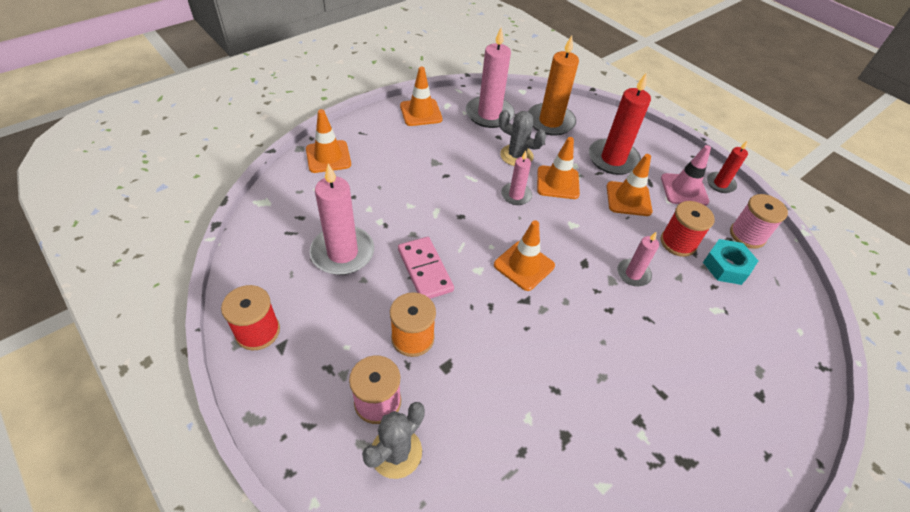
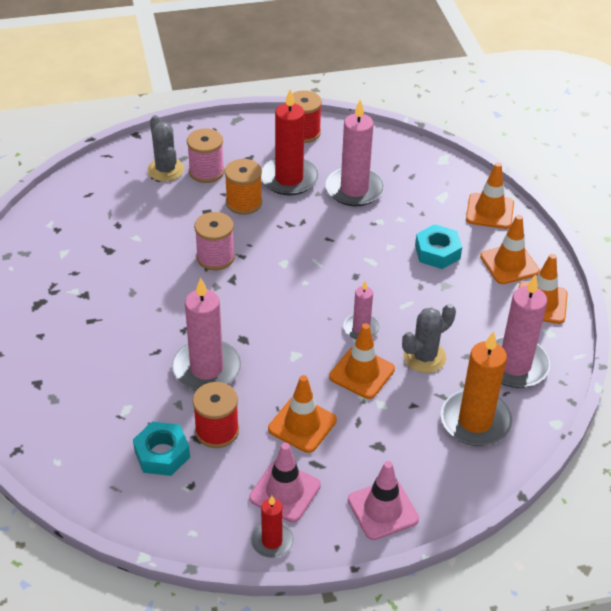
camera: 120 degrees right, 5 degrees down
pink domino [398,237,454,299] -> none
orange traffic cone [494,220,555,291] -> orange traffic cone moved to [480,215,540,284]
red candle [589,72,651,175] -> red candle moved to [261,89,319,196]
pink candle [617,231,659,286] -> pink candle [172,278,241,391], size x1.81
pink spool [730,194,788,249] -> pink spool moved to [194,212,235,270]
none -> pink traffic cone [348,461,419,540]
none -> turquoise nut [415,224,462,269]

